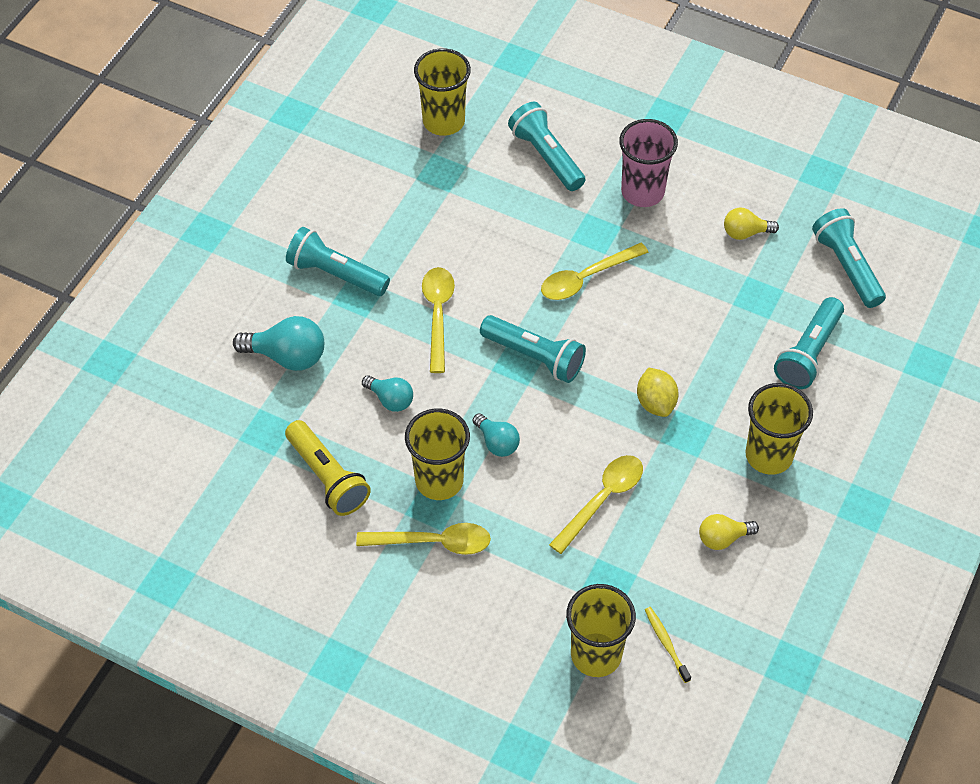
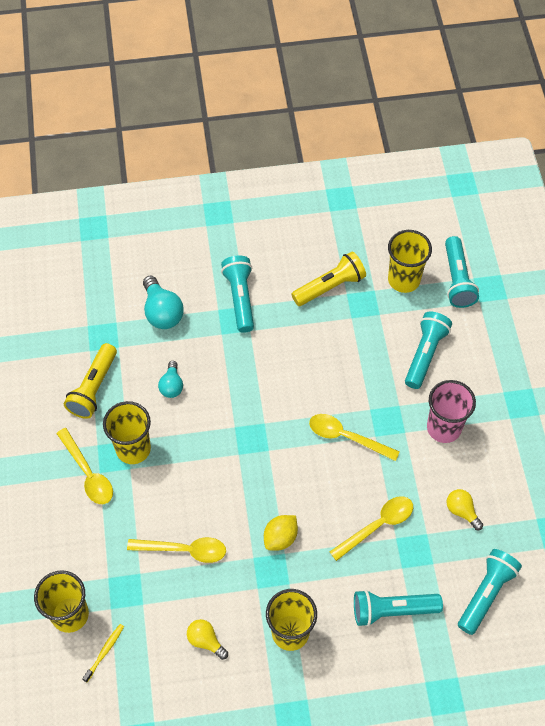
camera: 55 degrees right, 5 degrees up
yellow spoon [422,267,455,373] -> yellow spoon moved to [329,497,413,561]
turquoise light bulb [473,413,520,457] -> none
turquoise flashlight [480,315,586,383] -> turquoise flashlight moved to [445,236,479,308]
none -> yellow flashlight [291,251,366,306]

